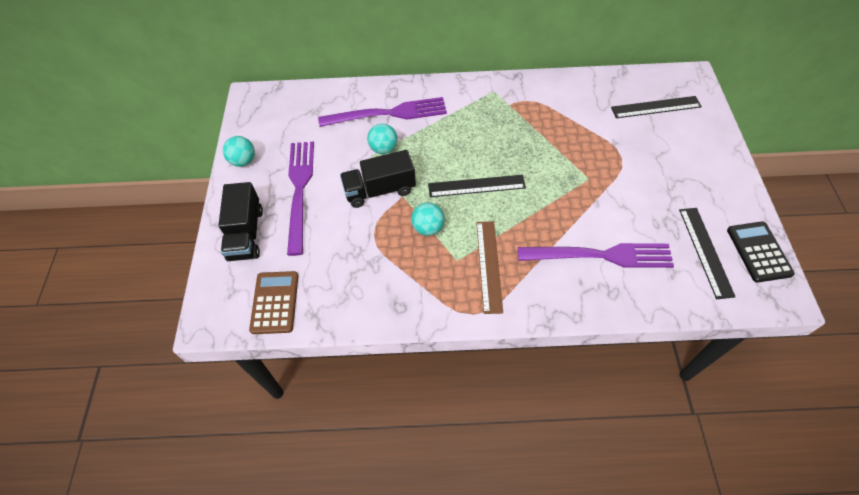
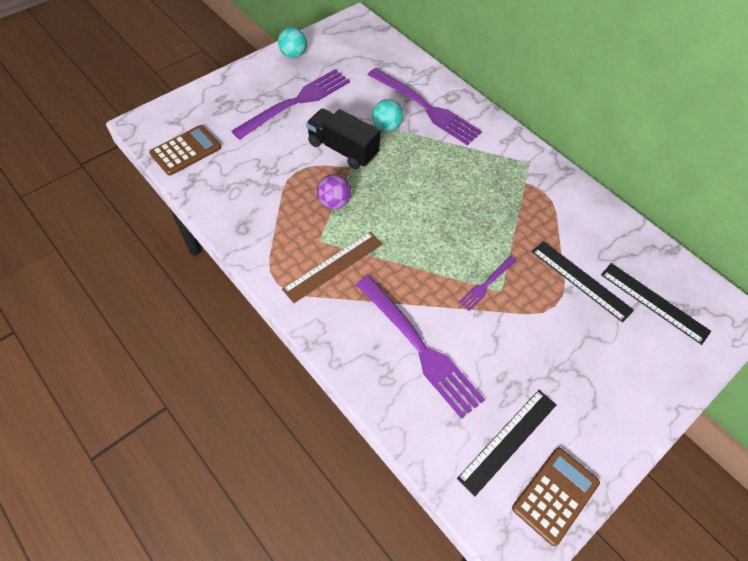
camera: 45 degrees right, 0 degrees up
black truck [218,182,263,261] -> none
turquoise ball [411,202,444,236] -> purple ball [317,174,351,209]
black ruler [428,175,526,197] -> black ruler moved to [532,241,634,322]
black calculator [727,221,795,283] -> brown calculator [512,447,600,546]
none -> purple fork [458,256,517,311]

